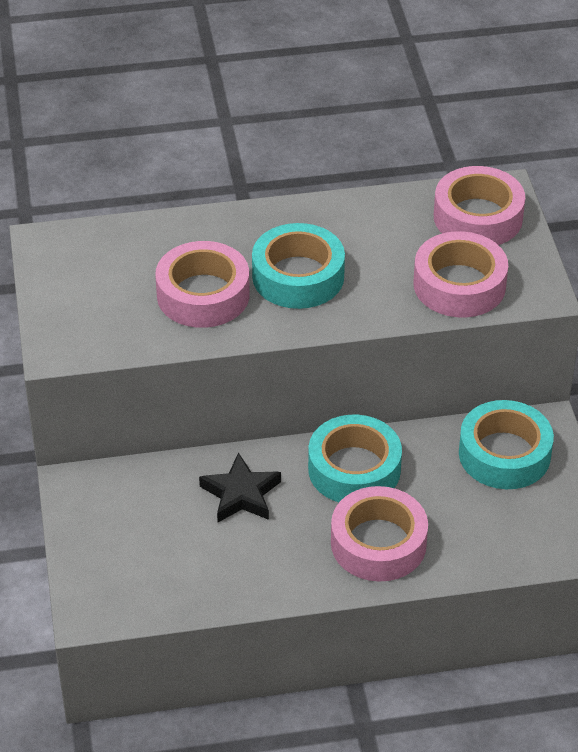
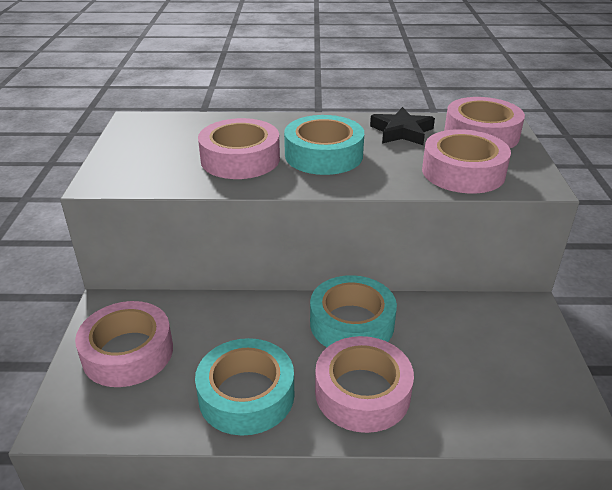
camera: 10 degrees right, 10 degrees down
black star [199,452,281,522] -> black star moved to [370,107,435,145]
turquoise tape [459,400,554,489] -> turquoise tape moved to [195,338,294,436]
none -> pink tape [75,301,173,387]

